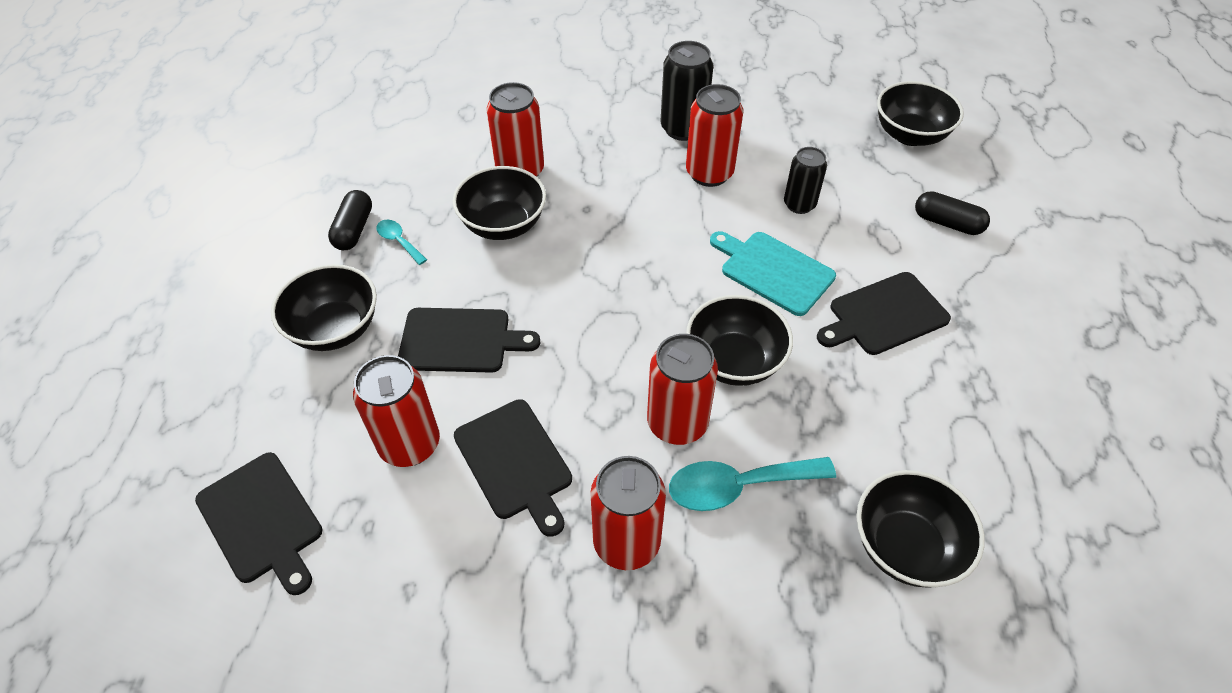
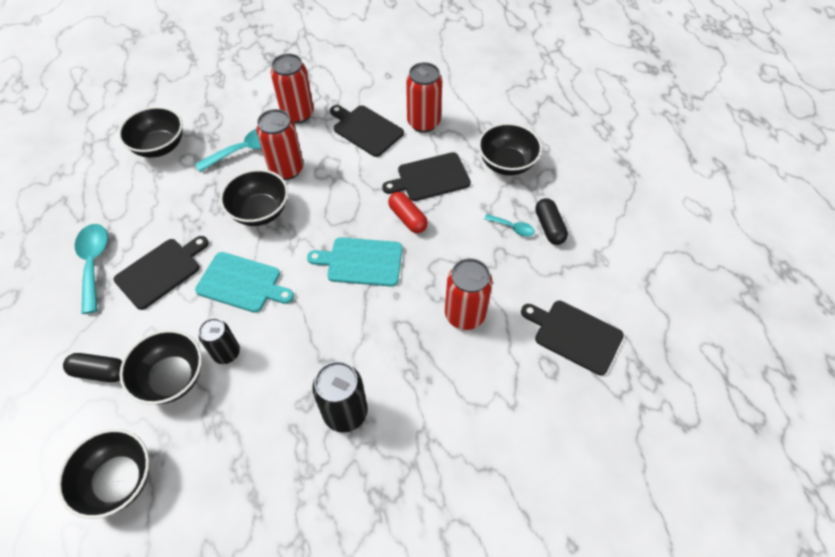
camera: 160 degrees right, 5 degrees up
black cutting board [195,452,323,595] -> black cutting board moved to [521,301,624,375]
black bowl [453,166,546,240] -> black bowl moved to [119,330,202,404]
red can [686,84,743,187] -> none
none -> turquoise spoon [75,224,108,314]
none -> turquoise cutting board [307,237,402,287]
none -> red capsule [388,192,428,233]

